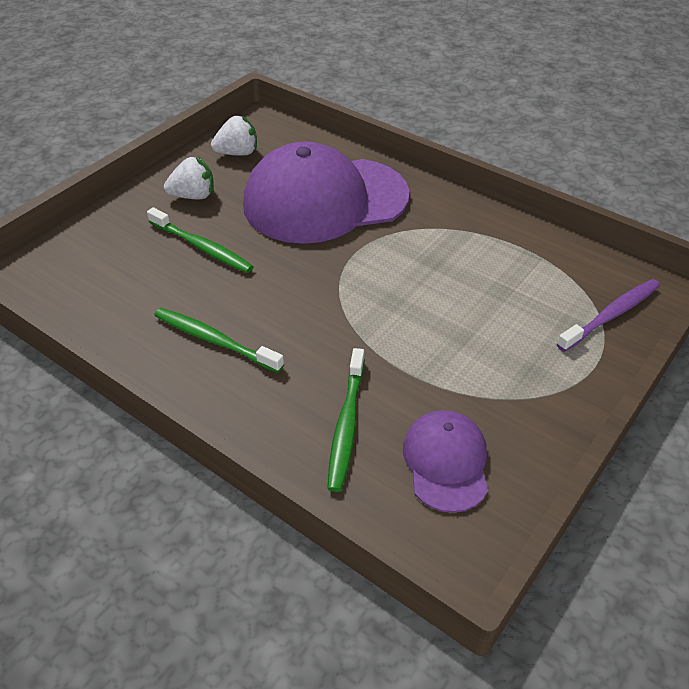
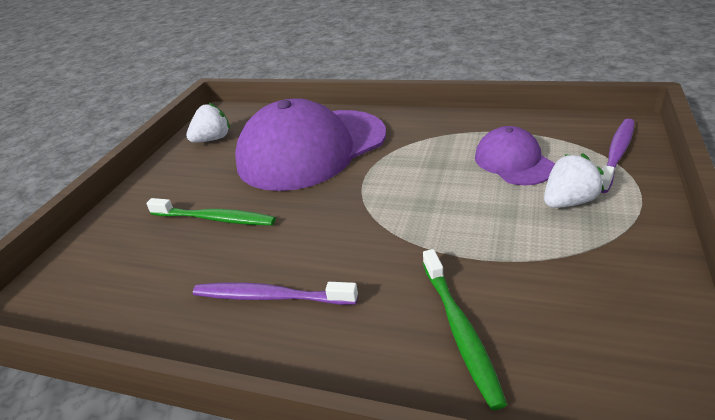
camera: 15 degrees left, 10 degrees down
green toothbrush [154,308,284,373] -> purple toothbrush [193,282,358,305]
white strawberry [164,156,214,199] -> white strawberry moved to [544,153,604,208]
purple cap [403,410,488,513] -> purple cap moved to [475,126,555,185]

